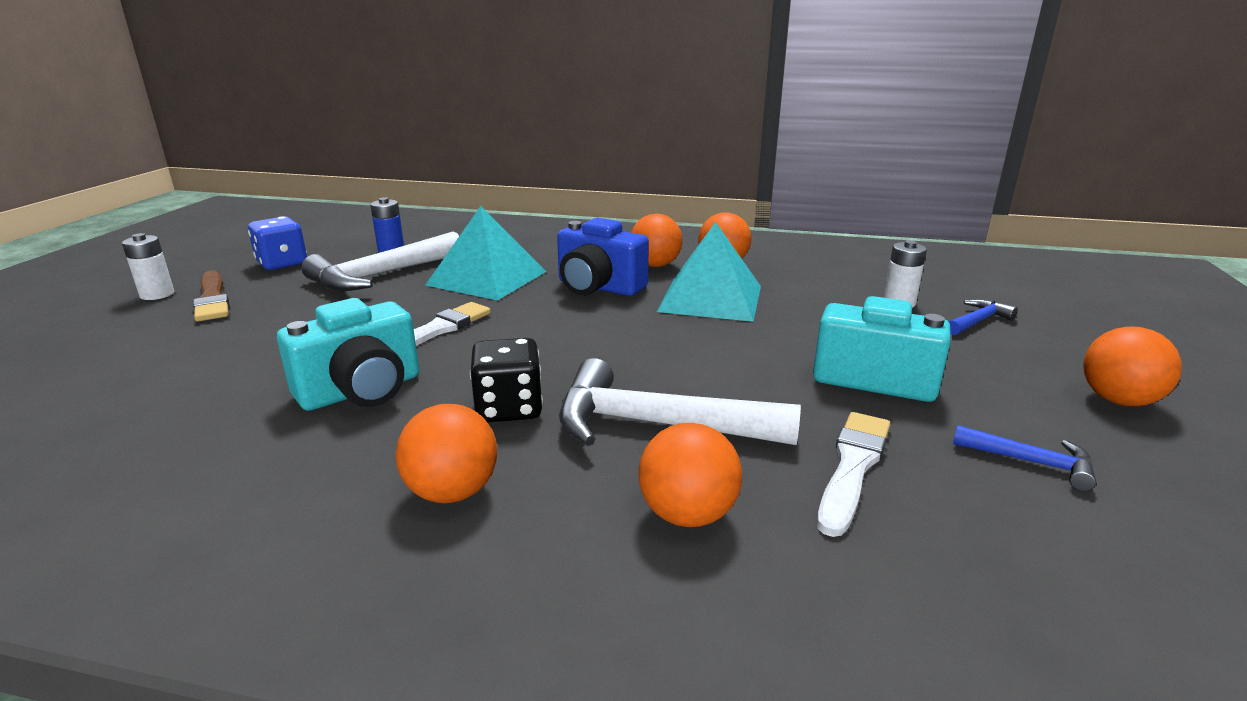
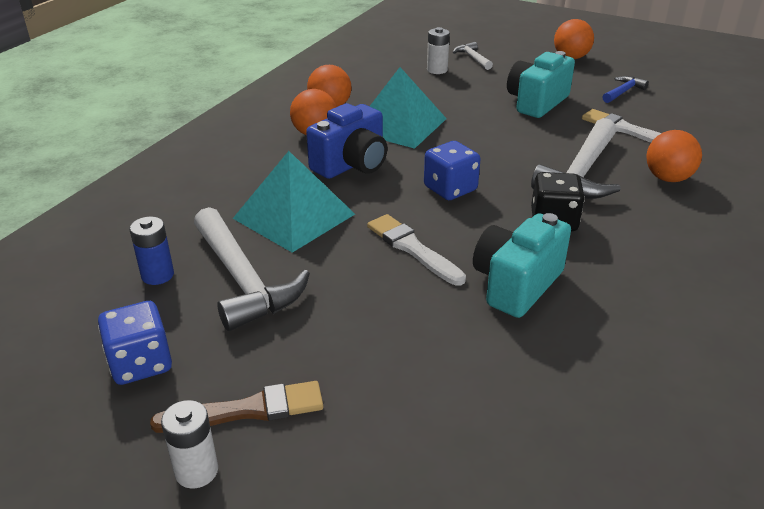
camera: 75 degrees left, 10 degrees up
turquoise camera [277,298,420,411] -> turquoise camera turned 120 degrees counterclockwise [473,213,571,318]
orange ball [396,404,497,503] -> none
blue hammer [948,299,1018,335] -> white hammer [453,42,493,70]
none -> blue dice [424,141,480,200]

